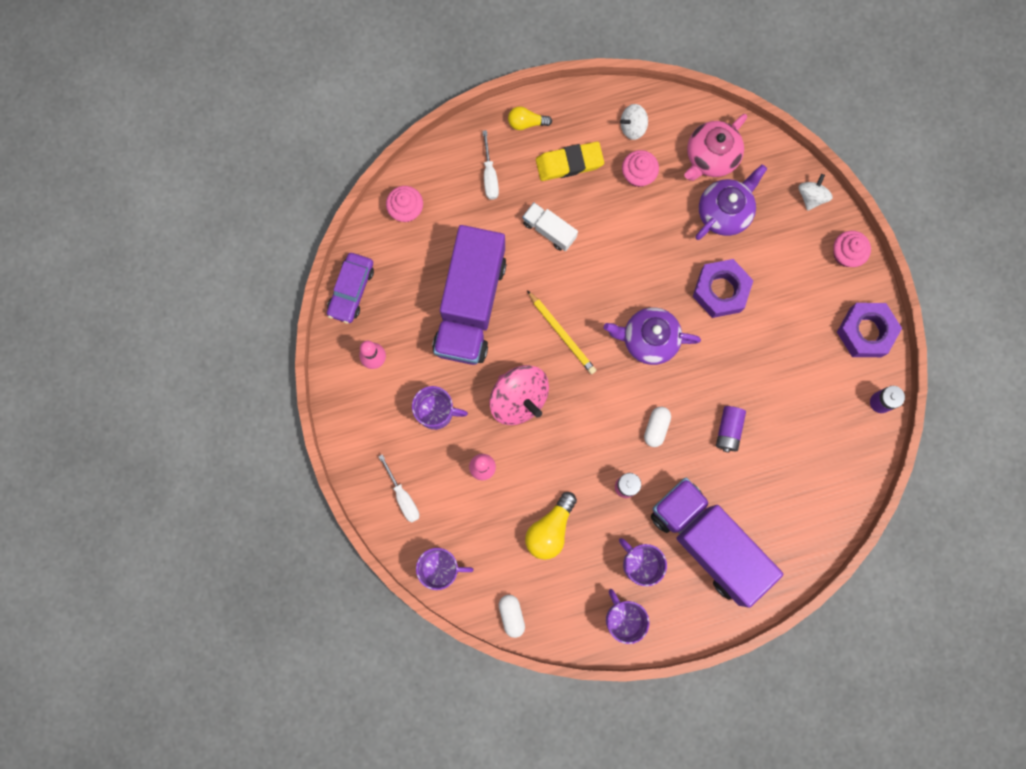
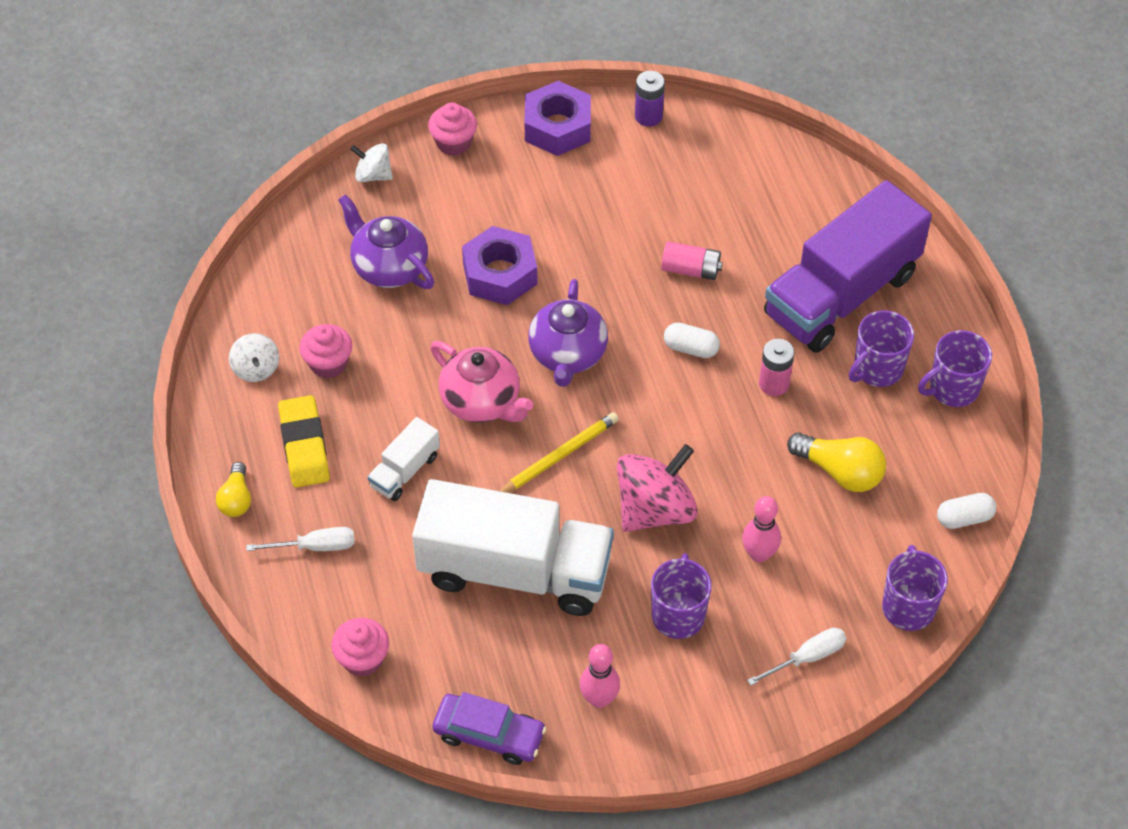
camera: 90 degrees left, 25 degrees down
purple truck [432,225,506,365] -> white truck [412,479,614,616]
pink teapot [684,114,747,181] -> pink teapot moved to [430,341,533,423]
purple battery [716,406,746,452] -> pink battery [661,241,723,280]

